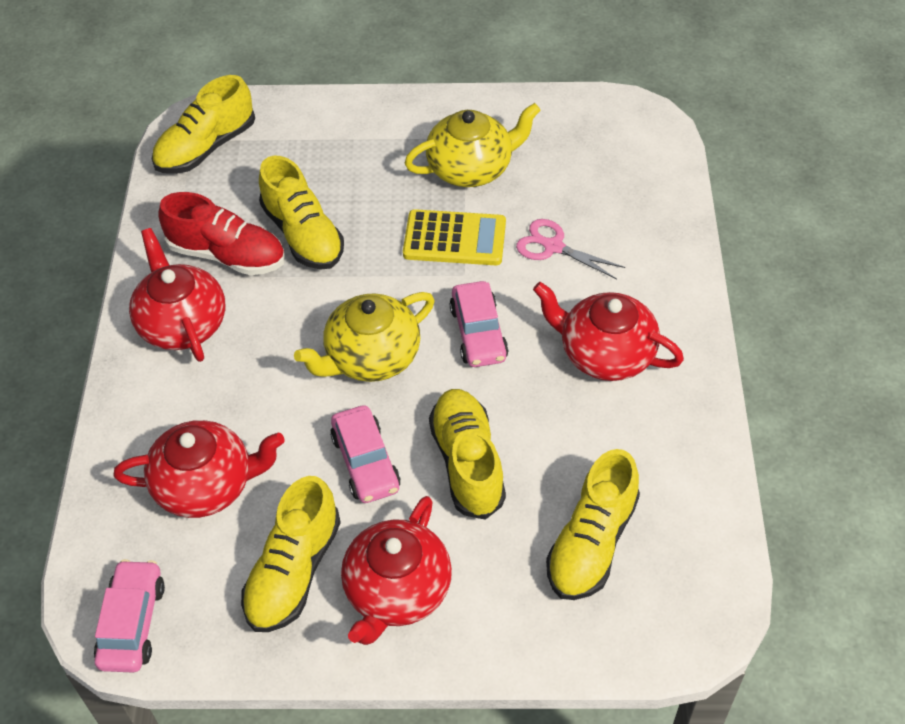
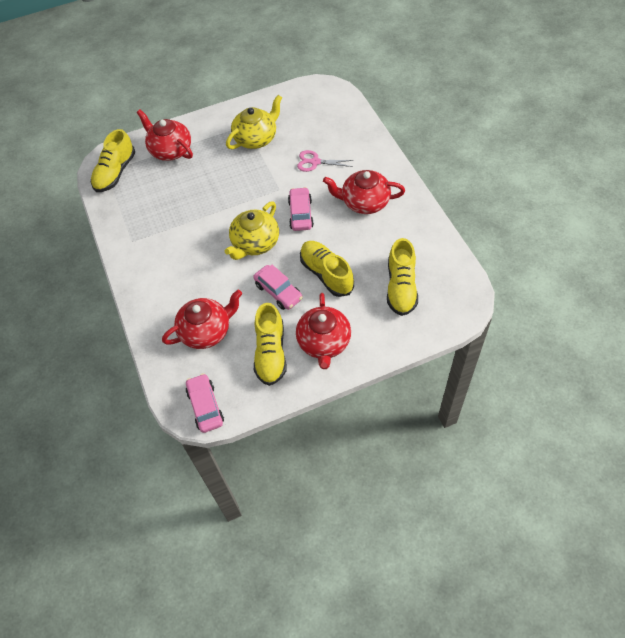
camera: 20 degrees left, 5 degrees up
red teapot [129,228,225,362] -> red teapot moved to [137,109,193,161]
red shoe [158,192,285,275] -> none
yellow shoe [259,156,344,270] -> none
yellow calculator [403,209,506,265] -> none
pink car [450,281,509,367] -> pink car turned 150 degrees counterclockwise [288,187,314,231]

